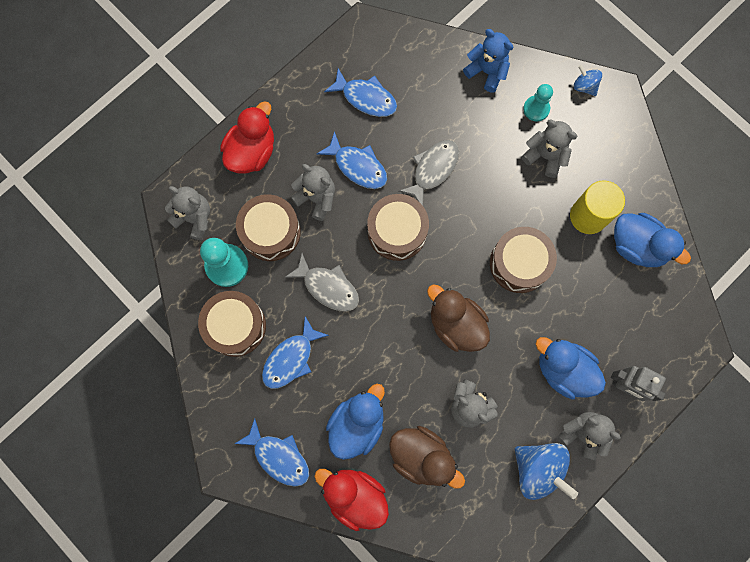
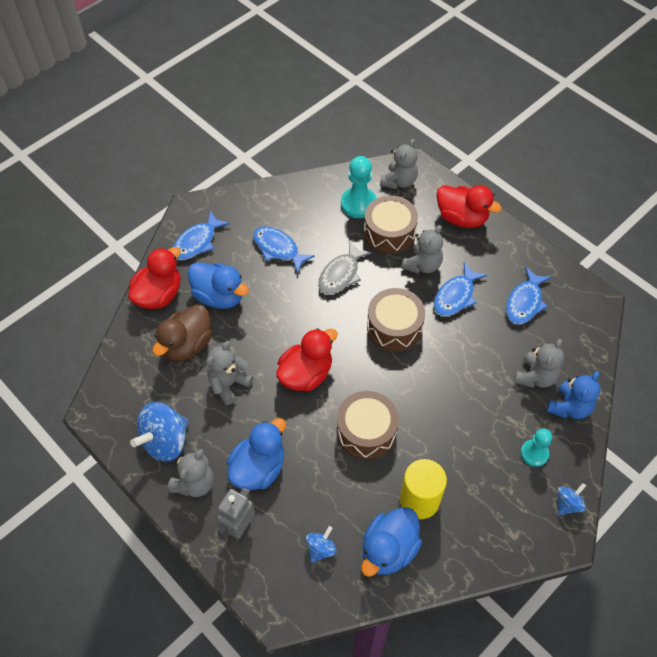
camera: 90 degrees right, 20 degrees down
brown drum [198,291,266,357] -> none
grey fish [399,140,459,205] -> none
brown duck [427,284,490,352] -> red duck [276,328,338,391]
grey teddy bear [521,120,577,178] -> grey teddy bear moved to [514,339,564,388]
none -> blue spinning top [306,526,337,563]

